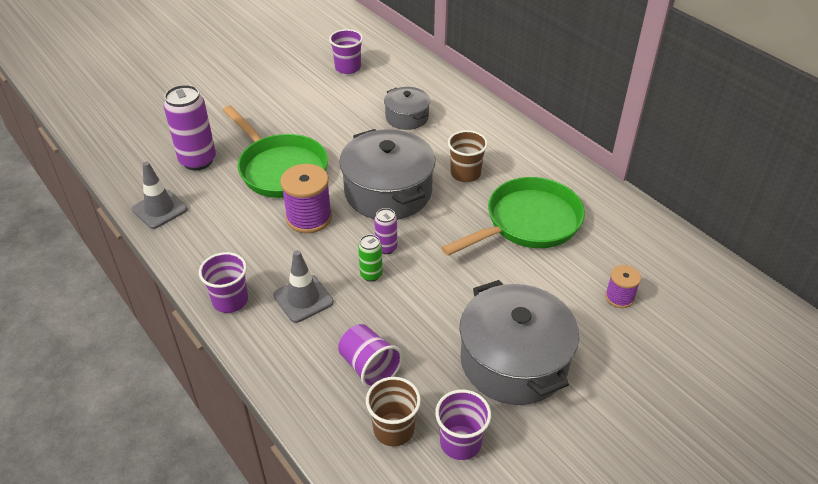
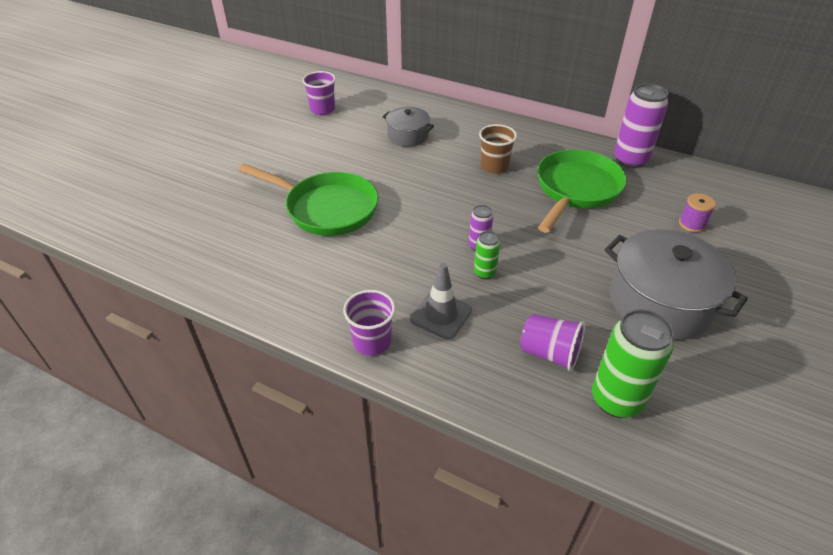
camera: 25 degrees left, 0 degrees up
grey traffic cone [132,162,188,229] -> none
purple can [164,85,216,170] -> purple can moved to [614,83,668,168]
purple spool [280,164,332,233] -> none
grey pot [339,129,435,220] -> none
brown cup [366,377,421,446] -> green can [592,309,674,418]
purple cup [435,389,491,460] -> none

